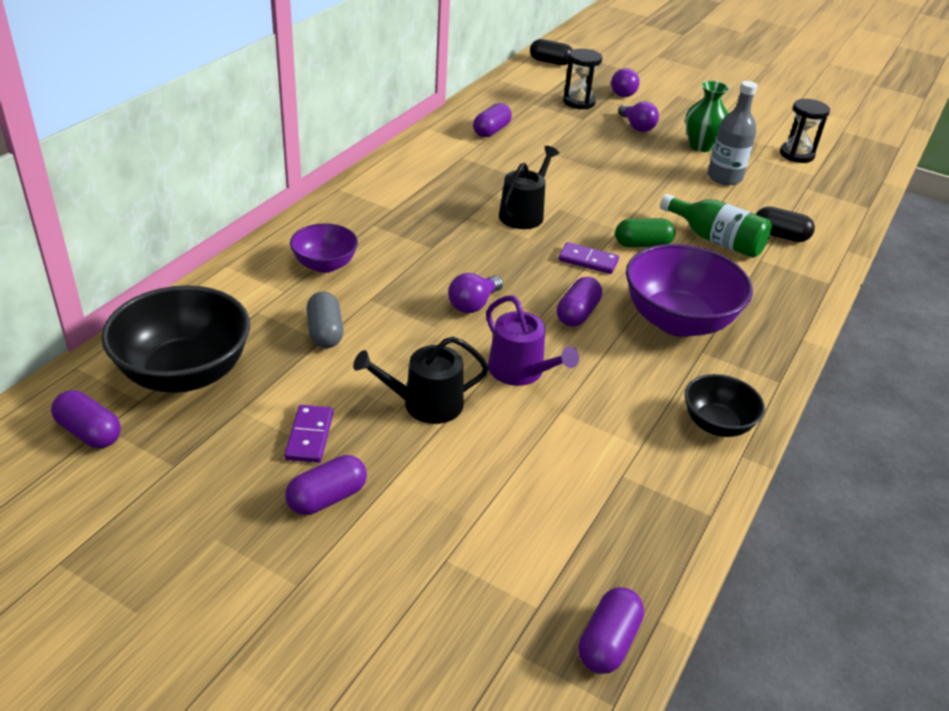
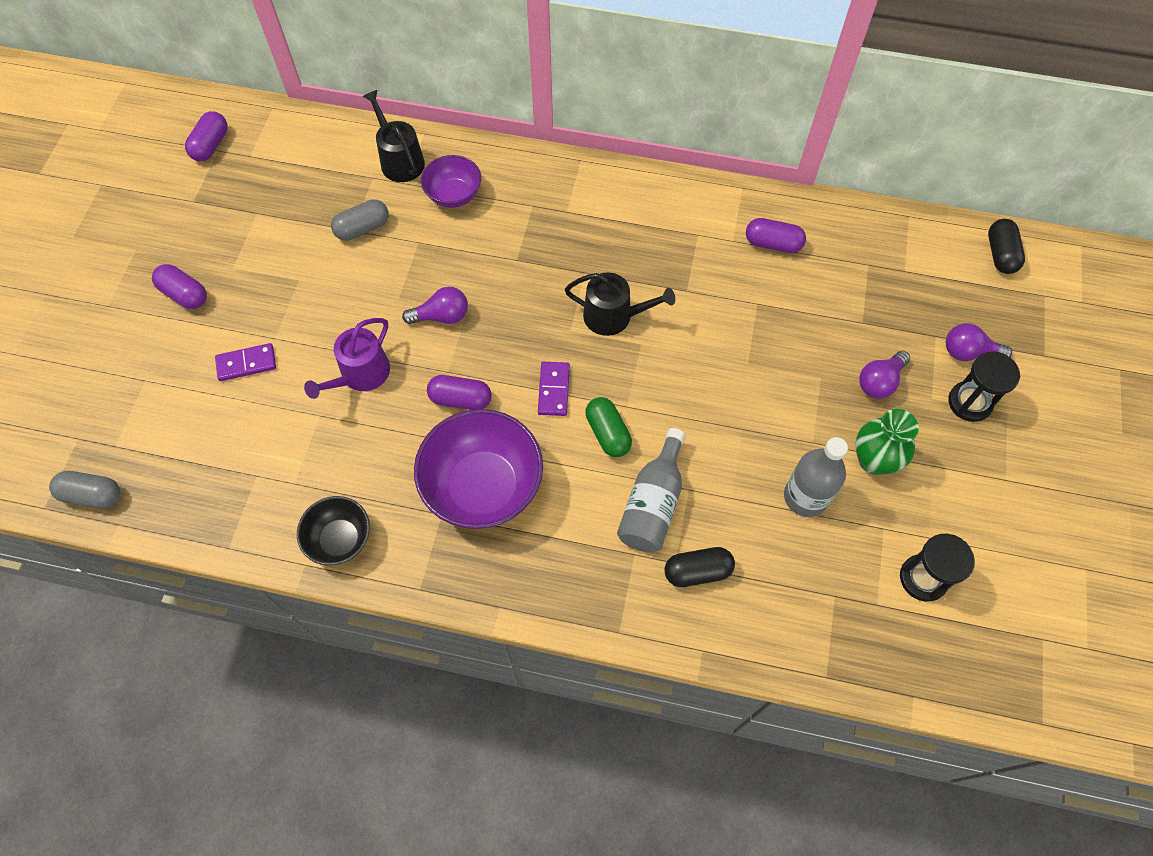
camera: 75 degrees right, 25 degrees up
black bowl [101,285,250,393] -> none
purple domino [284,405,333,463] -> purple domino moved to [215,343,276,381]
black watering can [353,336,489,424] -> black watering can moved to [363,90,425,182]
purple light bulb [448,273,503,313] -> purple light bulb turned 150 degrees clockwise [402,287,468,324]
black hourglass [563,49,603,109] -> black hourglass moved to [948,351,1020,422]
purple capsule [579,587,644,674] -> grey capsule [49,471,120,509]
green bottle [660,194,772,258] -> grey bottle [617,428,686,553]
black capsule [756,206,815,242] -> black capsule turned 75 degrees clockwise [664,547,735,587]

